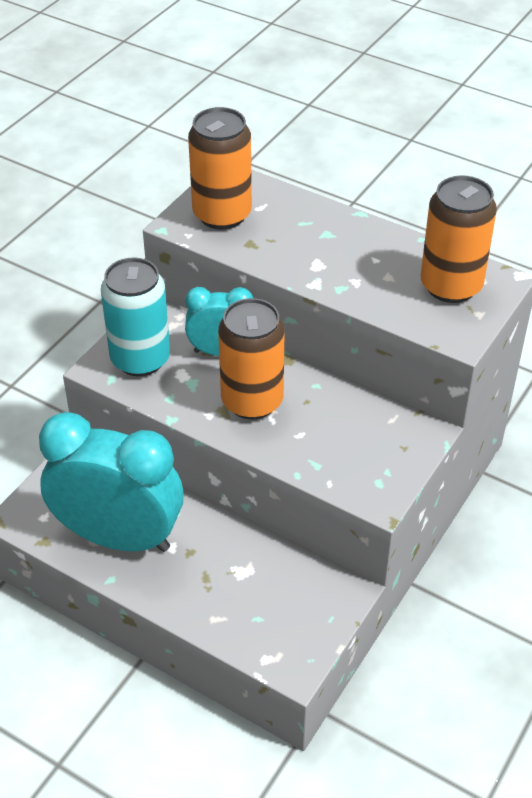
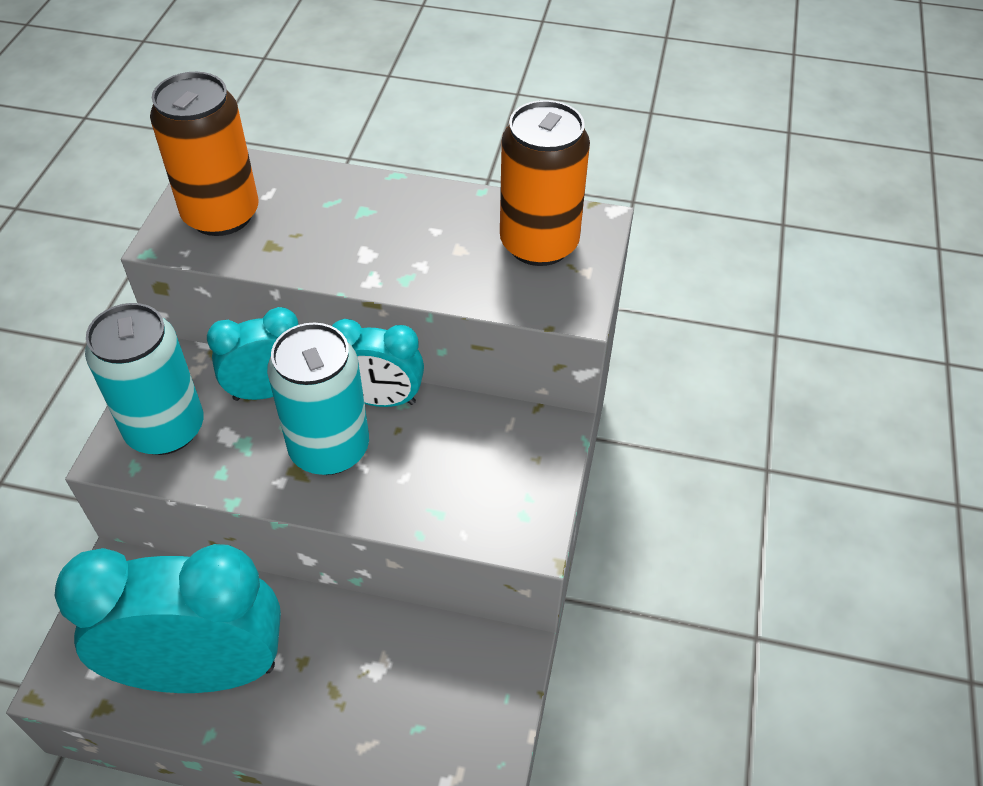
camera: 20 degrees left, 5 degrees up
orange can [218,298,285,419] -> turquoise can [267,323,369,475]
none -> turquoise clock [332,319,424,407]

